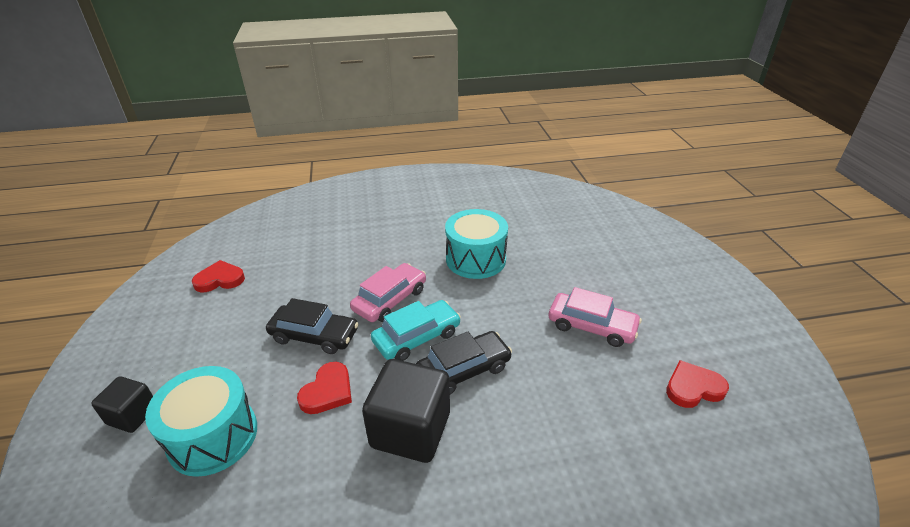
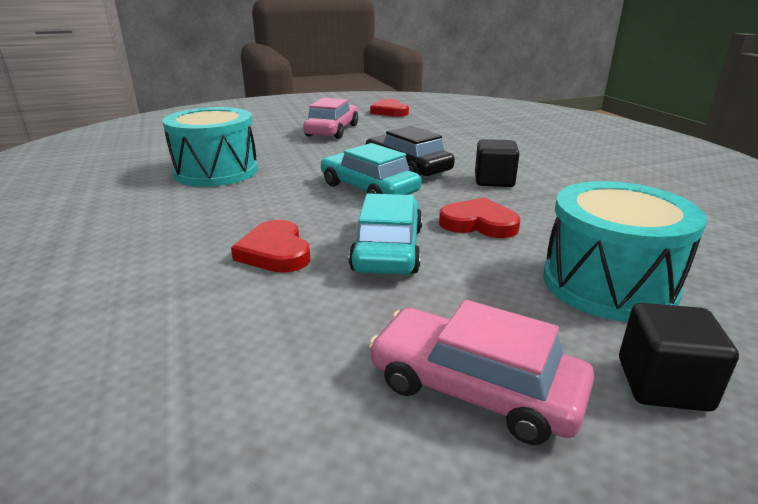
camera: 100 degrees left, 10 degrees down
red heart [192,260,245,292] -> red heart moved to [231,220,311,273]
black car [266,298,359,354] -> turquoise car [349,193,422,275]
pink car [350,263,426,322] -> pink car moved to [369,300,594,445]
black cube [362,359,450,463] -> black cube [475,139,519,187], size x0.57

